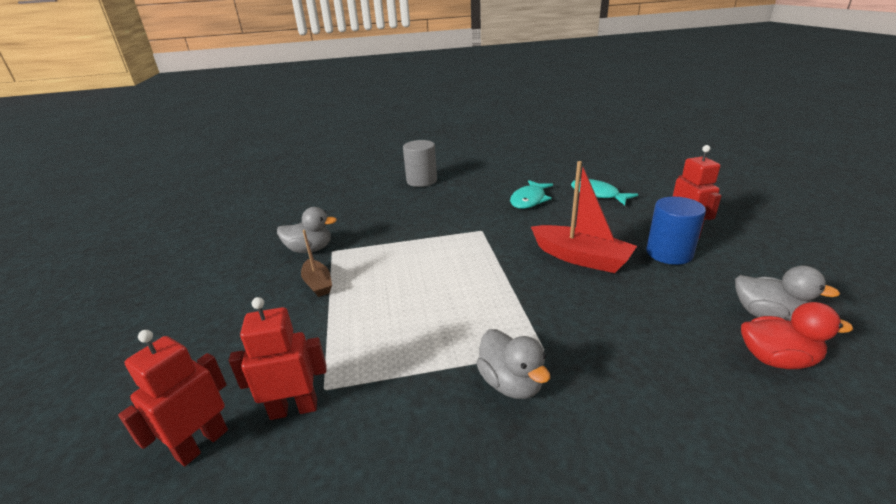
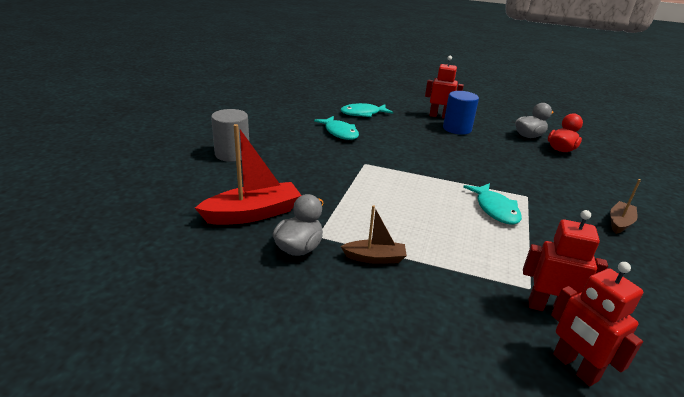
camera: 65 degrees left, 0 degrees up
red robot [229,297,327,420] -> red robot turned 90 degrees clockwise [523,210,608,311]
grey duck [476,329,550,399] -> none
red boat [531,161,637,273] -> red boat moved to [195,124,302,225]
none -> turquoise fish [463,183,522,225]
none -> brown boat [610,179,641,234]

